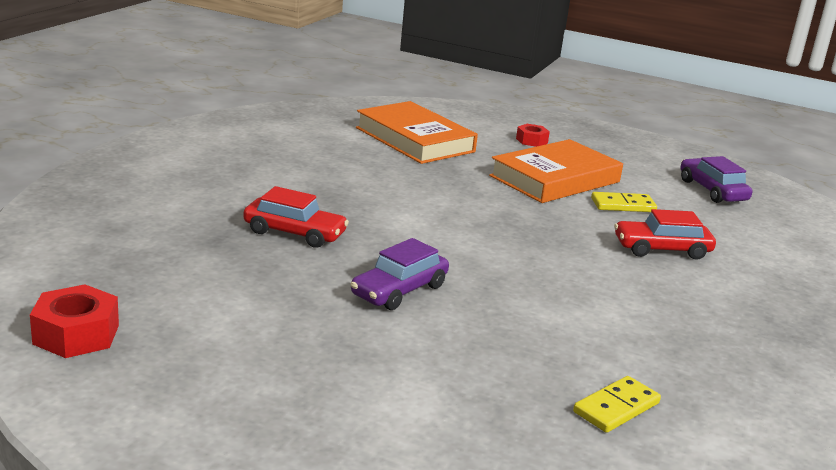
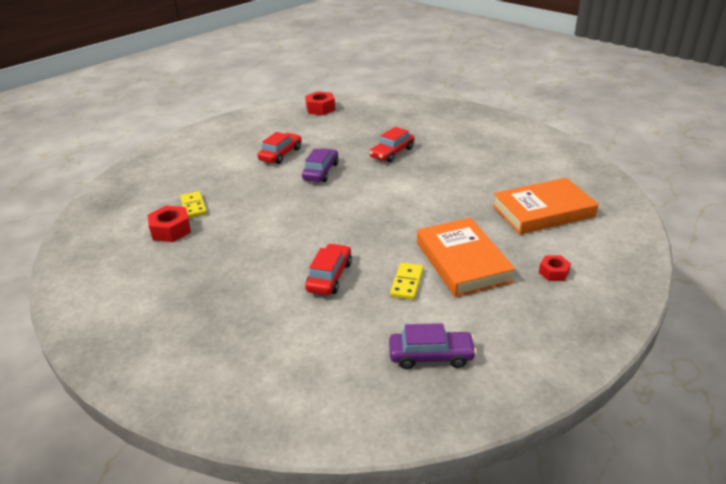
camera: 115 degrees right, 10 degrees up
purple car [350,238,449,310] -> purple car turned 45 degrees clockwise [302,148,339,182]
none -> red nut [148,205,191,242]
none -> red car [257,132,302,164]

